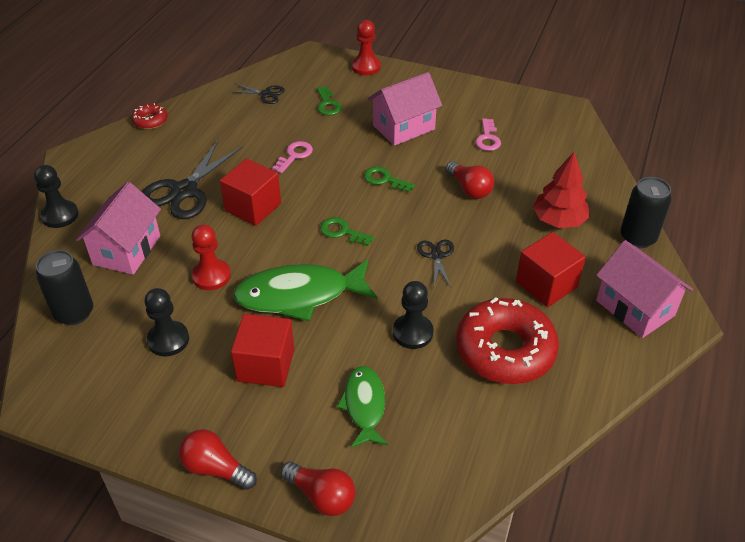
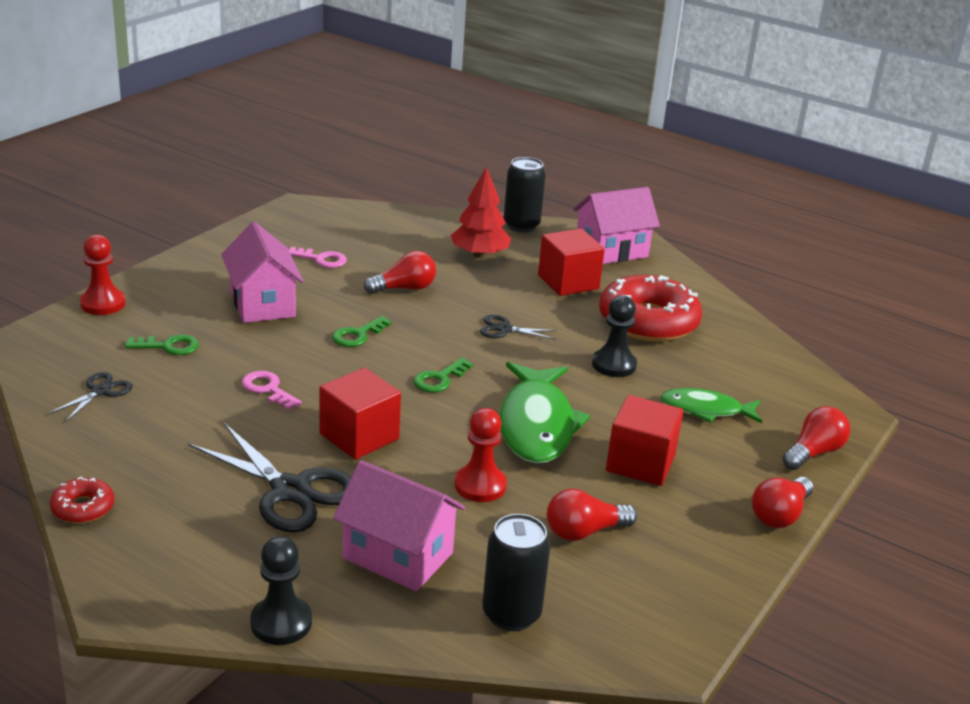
camera: 80 degrees left, 15 degrees down
black pawn [144,288,189,357] -> red light bulb [547,489,637,541]

